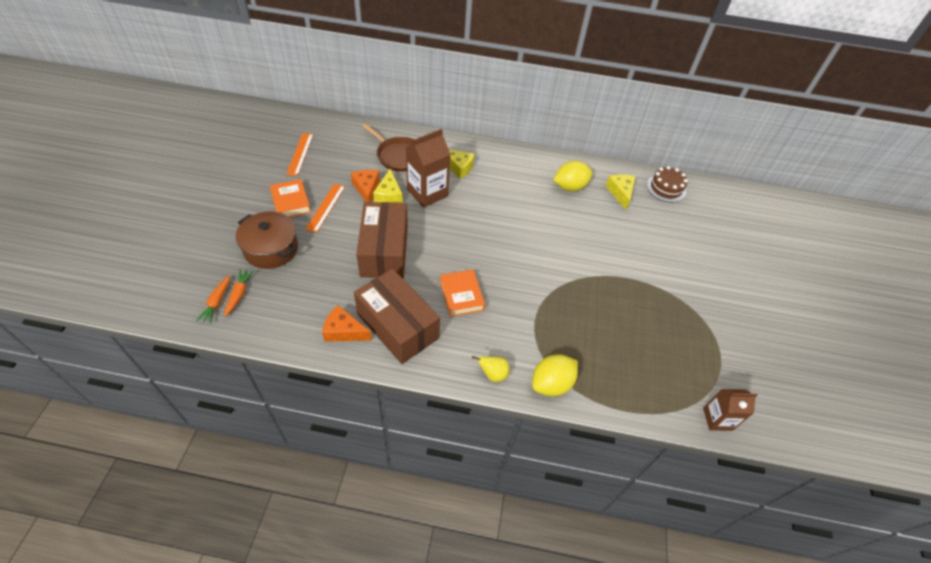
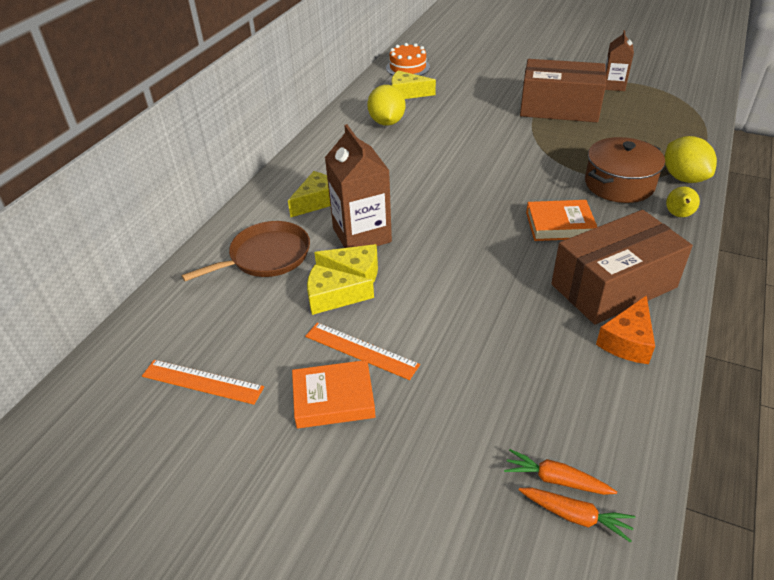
camera: 70 degrees left, 10 degrees down
brown pot [236,211,298,269] -> brown pot moved to [585,137,665,203]
orange cheese [351,170,380,202] -> yellow cheese [307,265,374,315]
brown box [356,202,408,278] -> brown box moved to [520,59,606,122]
brown cake [647,166,688,202] -> orange cake [386,43,430,76]
brown carton [703,389,758,431] -> brown carton moved to [605,30,634,91]

